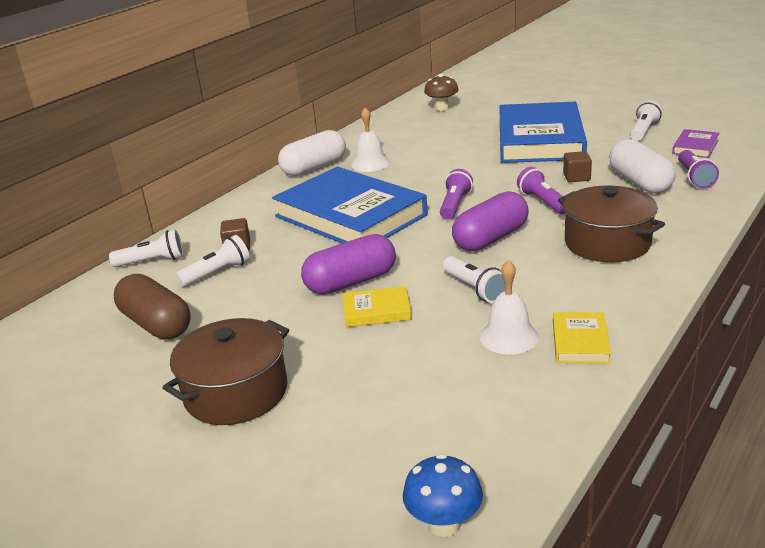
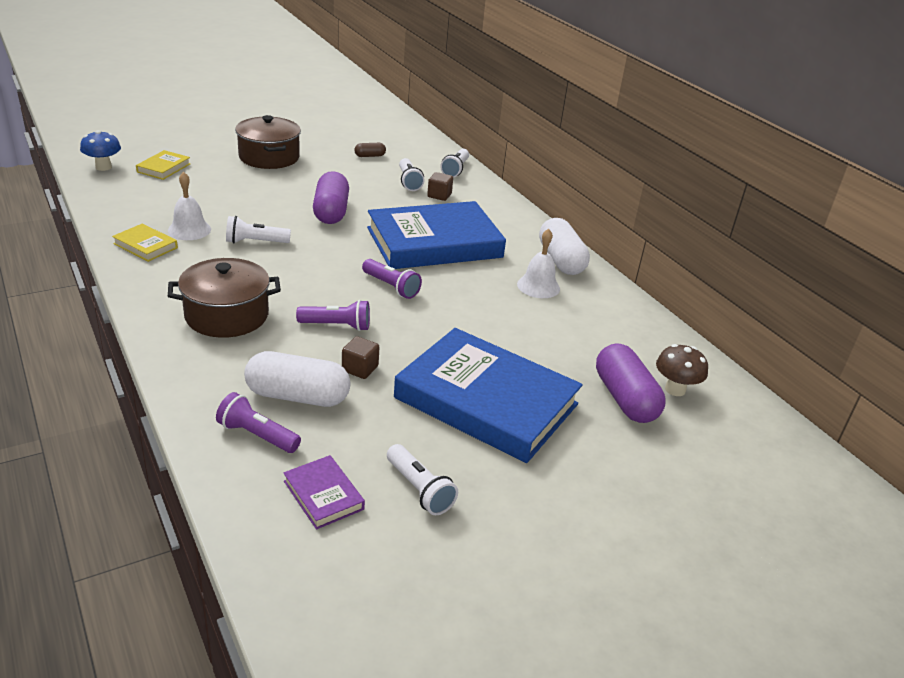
camera: 110 degrees right, 5 degrees up
brown capsule [114,274,191,339] -> brown capsule [354,143,386,157], size x0.48
yellow book [343,286,411,327] -> yellow book moved to [136,150,190,180]
purple capsule [452,191,529,251] -> purple capsule moved to [596,343,665,423]

